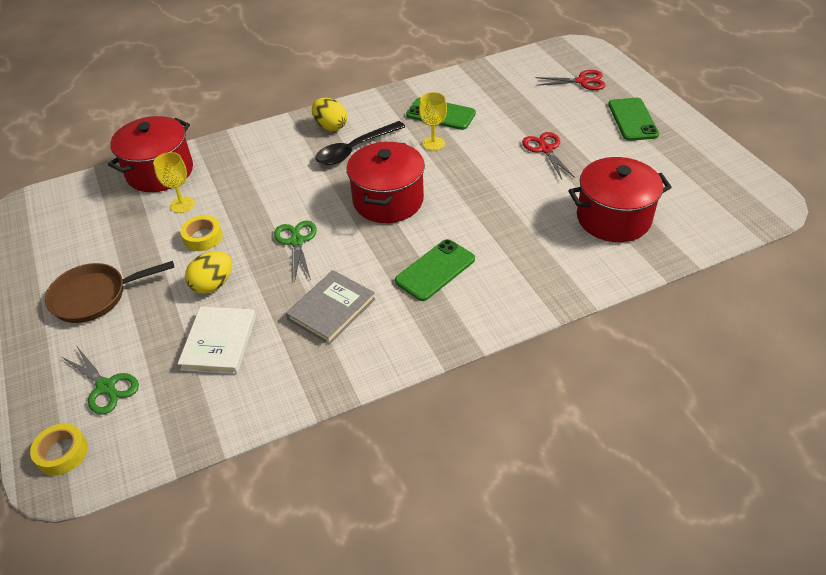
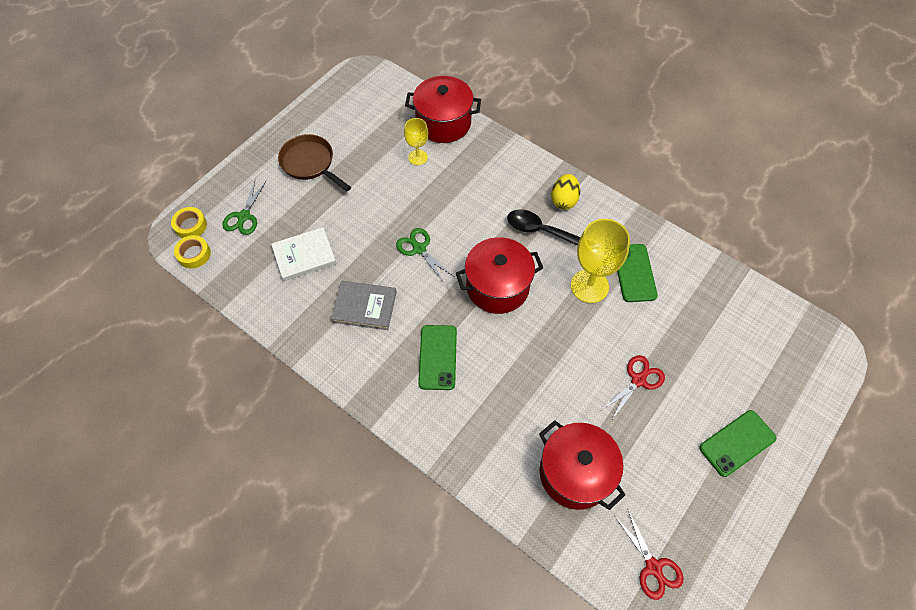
camera: 60 degrees right, 15 degrees up
yellow tape [180,215,223,251] -> yellow tape moved to [174,235,211,269]
yellow egg [185,251,232,294] -> none
green scissors [274,221,317,280] -> green scissors turned 90 degrees counterclockwise [396,228,453,283]
green phone [395,239,475,301] -> green phone turned 75 degrees clockwise [418,325,457,390]
yellow goblet [419,92,447,151] -> yellow goblet [571,219,630,303], size x1.76
red scissors [535,70,606,90] -> red scissors moved to [615,510,684,600]

